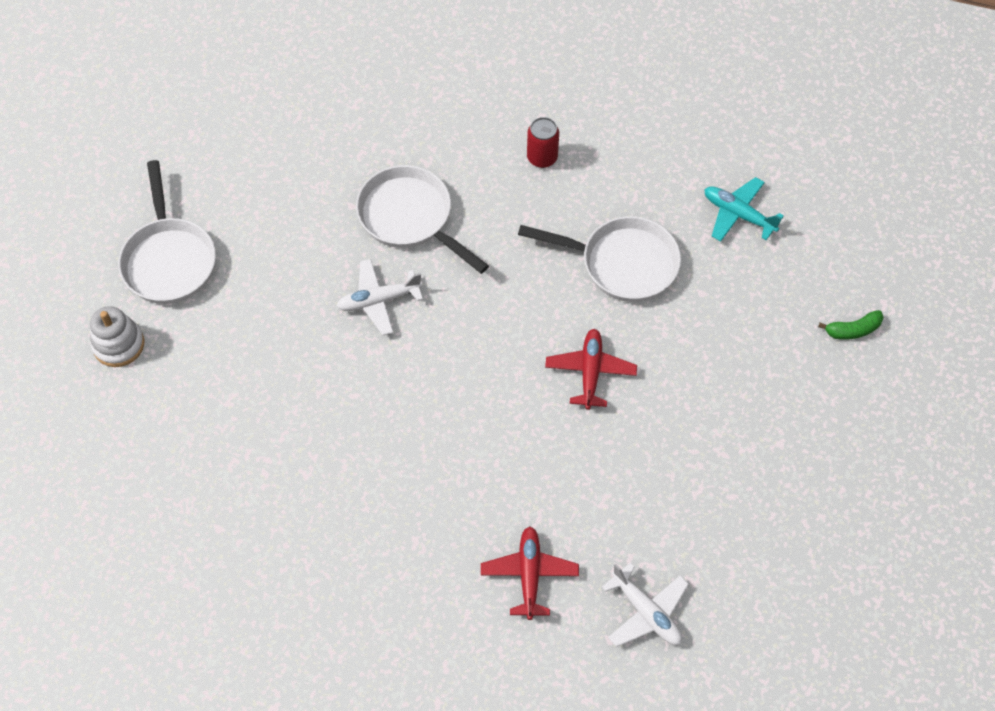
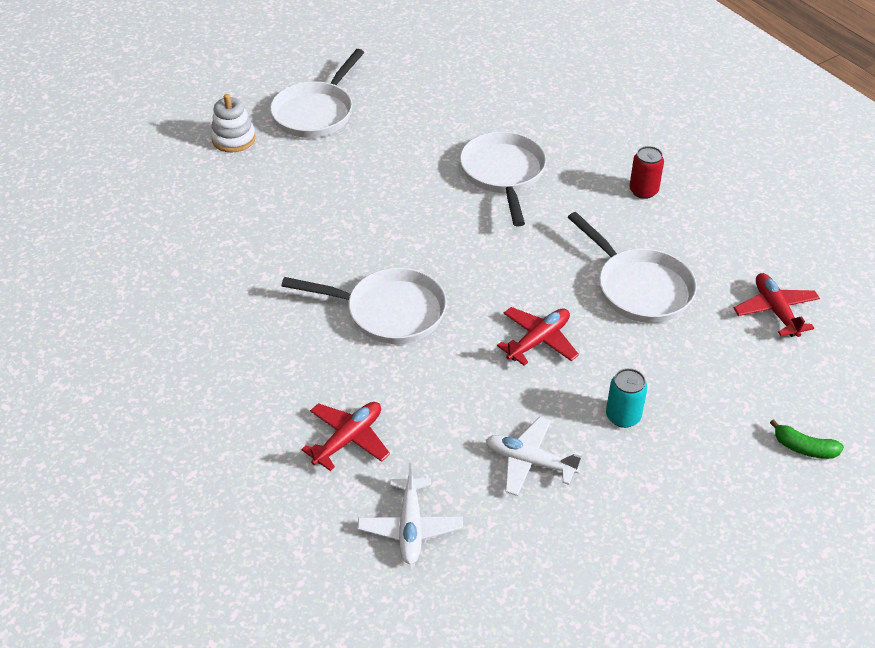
camera: 40 degrees right, 15 degrees down
white plane [337,259,423,335] -> white plane moved to [486,417,582,496]
turquoise plane [704,177,784,241] -> red plane [734,273,820,337]
none -> white pan [281,268,447,344]
none -> turquoise can [606,368,647,428]

